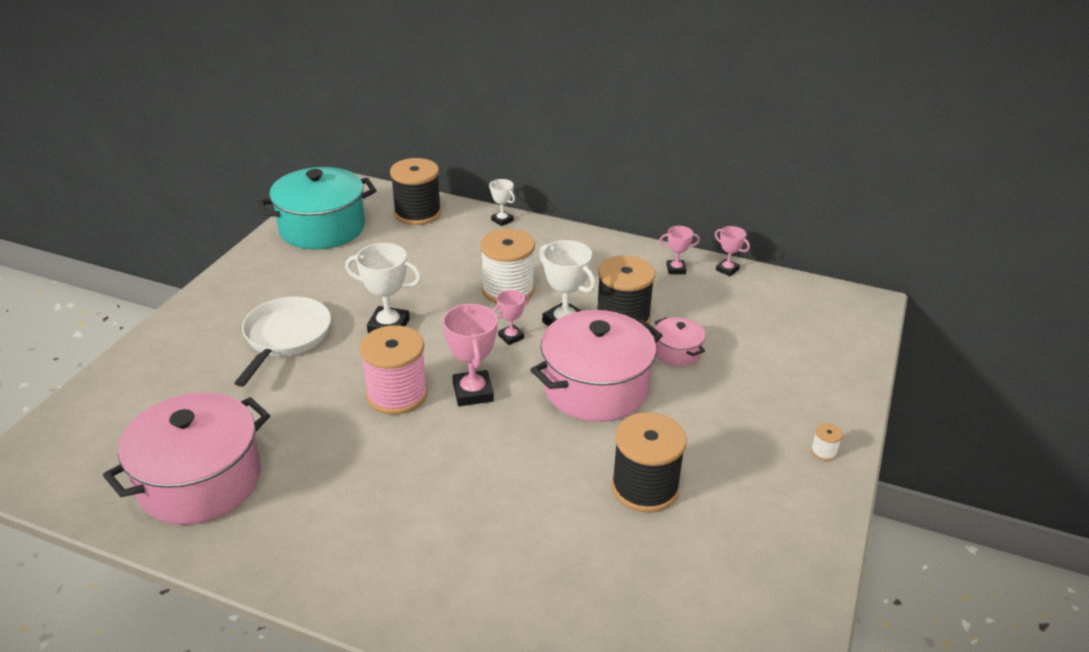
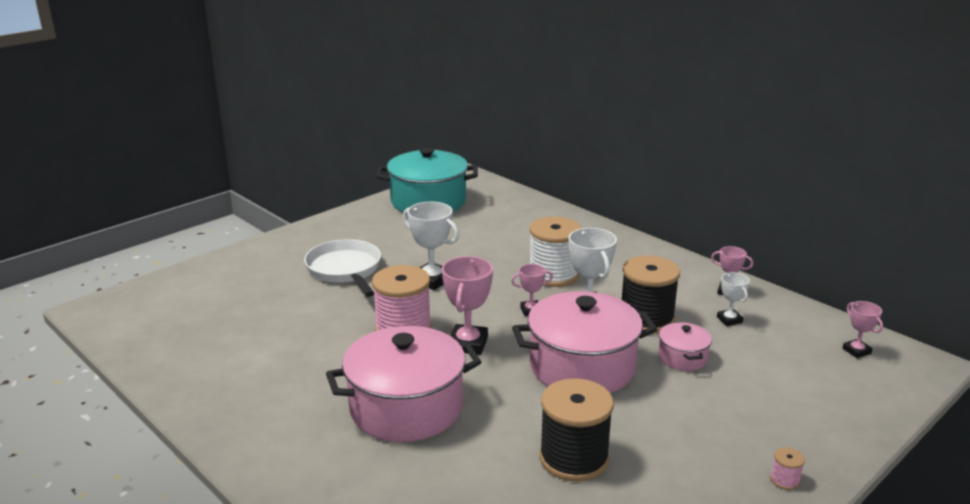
camera: 25 degrees right, 10 degrees down
pink pot [103,392,270,525] -> pink pot moved to [326,326,481,442]
white pan [234,297,331,387] -> white pan turned 60 degrees counterclockwise [304,239,381,297]
black spool [390,158,441,225] -> none
white trophy [489,179,515,226] -> white trophy moved to [717,272,750,326]
pink trophy [715,226,750,276] -> pink trophy moved to [842,301,883,358]
white spool [811,423,843,461] -> pink spool [770,447,805,490]

